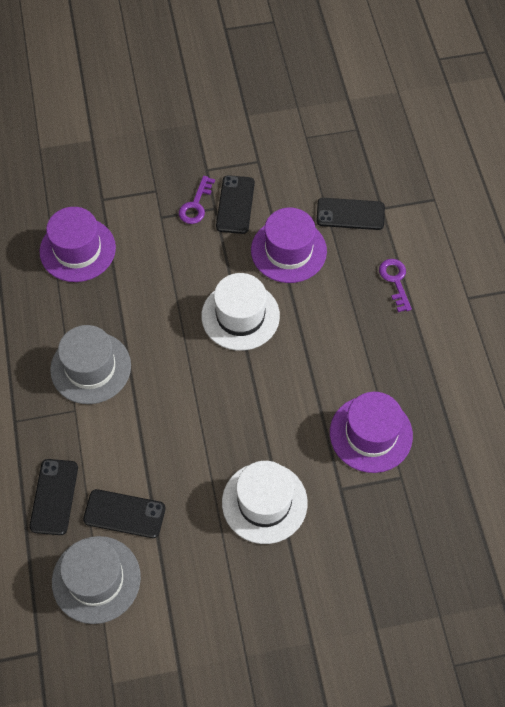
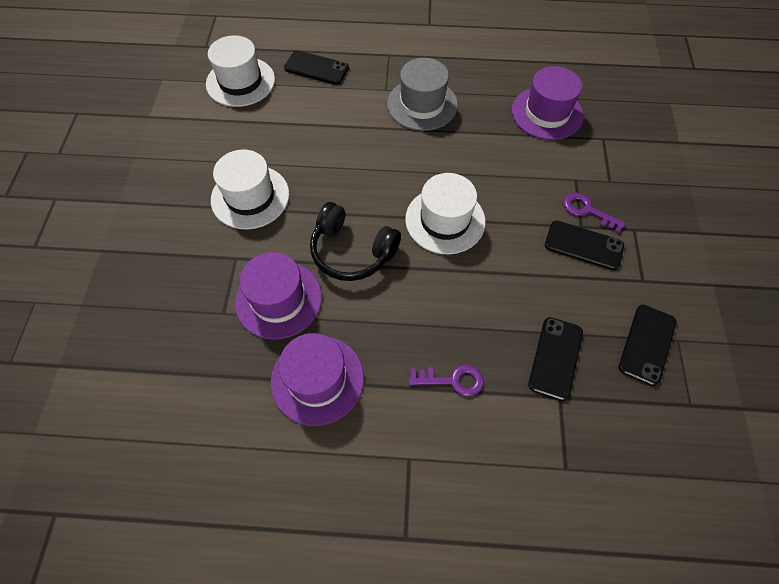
camera: 105 degrees right, 0 degrees up
grey hat [52,536,141,624] -> white hat [206,35,275,107]
black phone [83,489,166,538] -> black phone moved to [619,305,676,386]
purple hat [251,208,327,283] -> purple hat moved to [271,333,364,426]
none -> black headphones [310,202,401,281]

